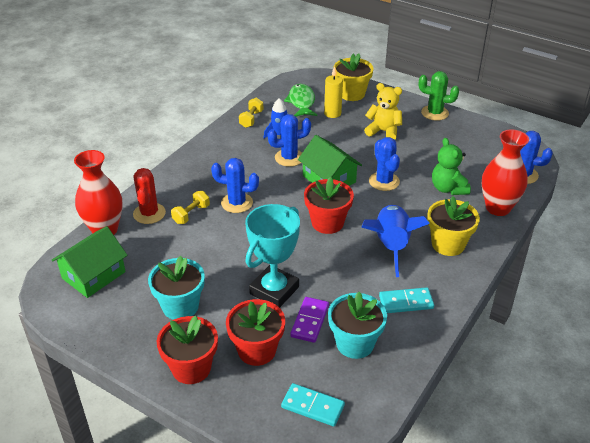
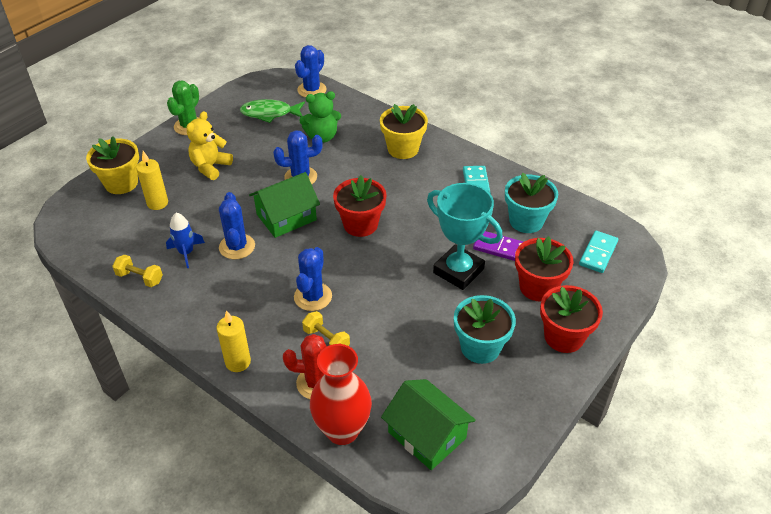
camera: 85 degrees left, 5 degrees up
green fish [284,84,317,117] -> green fish moved to [240,99,305,123]
blue rocket [361,205,430,277] -> none
red vase [482,129,529,216] -> none
none -> yellow candle [217,310,251,372]

